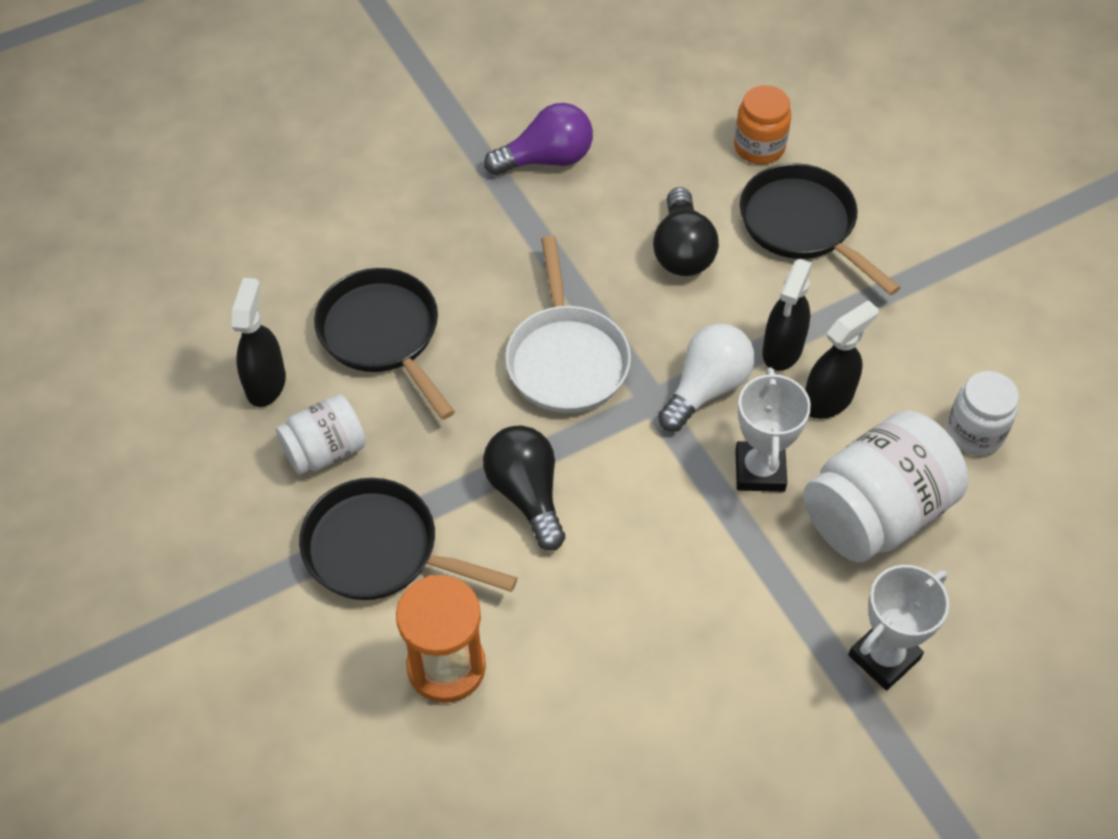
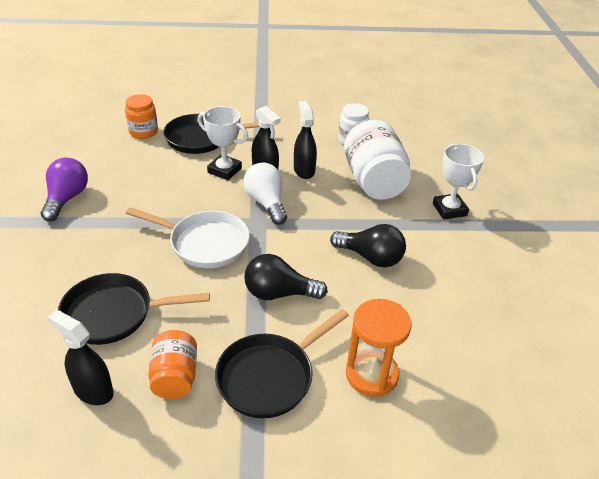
camera: 65 degrees left, 15 degrees down
white jar [276,394,366,475] -> orange jar [148,330,197,399]
black light bulb [653,187,719,276] -> black light bulb moved to [330,224,406,267]
white trophy [735,367,811,492] -> white trophy moved to [198,106,248,180]

